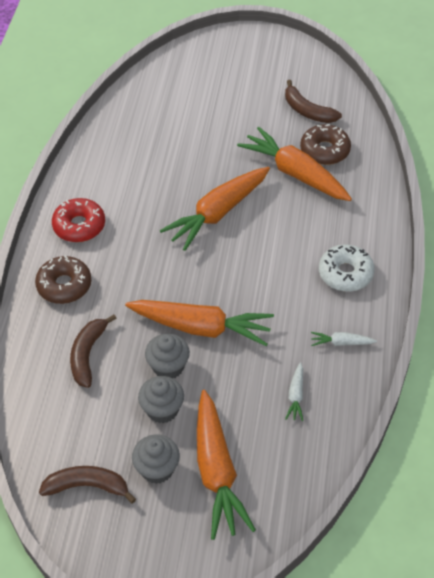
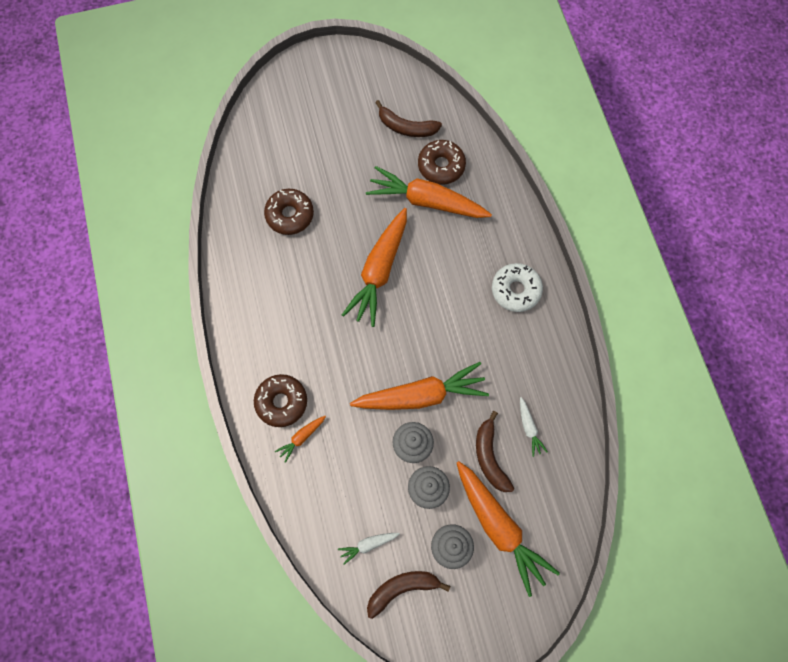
camera: 25 degrees left, 20 degrees up
red donut [52,198,105,242] -> none
brown banana [70,315,117,388] -> brown banana moved to [476,411,514,492]
white carrot [311,332,377,346] -> white carrot moved to [338,533,400,565]
none -> brown donut [264,189,314,235]
none -> orange carrot [275,416,326,463]

